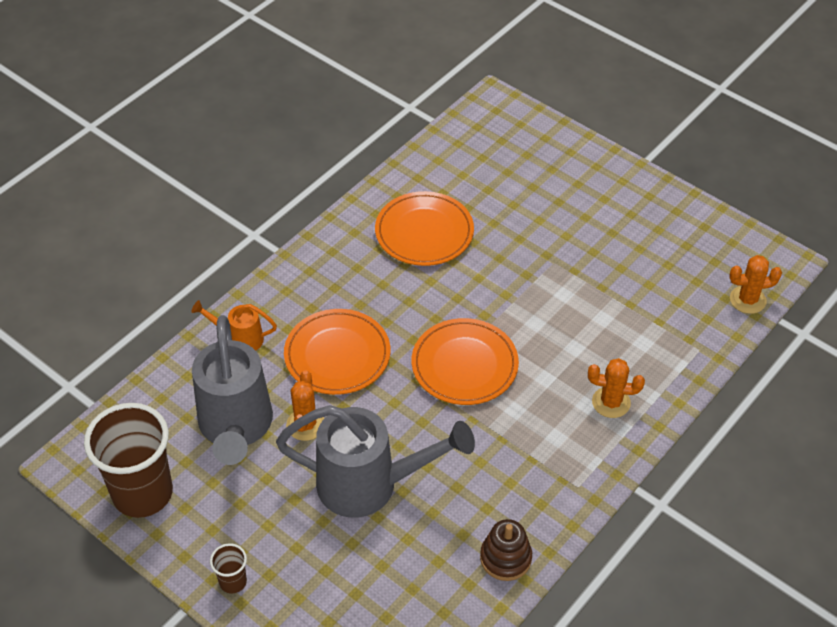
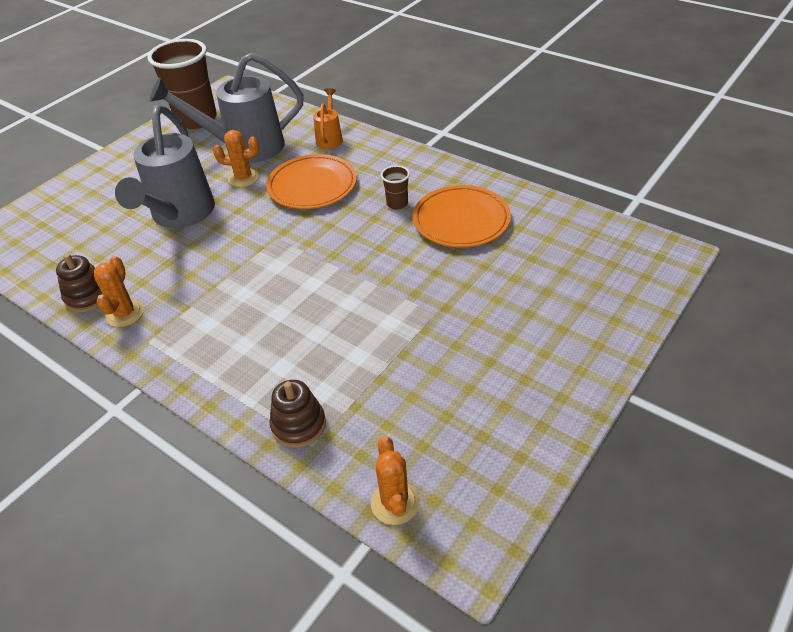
camera: 90 degrees right, 5 degrees down
brown cup [210,543,247,594] -> brown cup moved to [381,165,410,210]
orange plate [412,318,519,405] -> none
orange cactus [588,358,645,418] -> orange cactus moved to [94,256,144,327]
none -> brown stacking toy [269,380,326,448]

